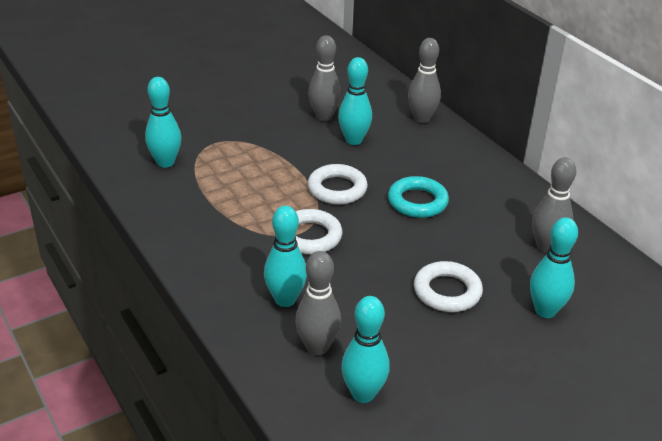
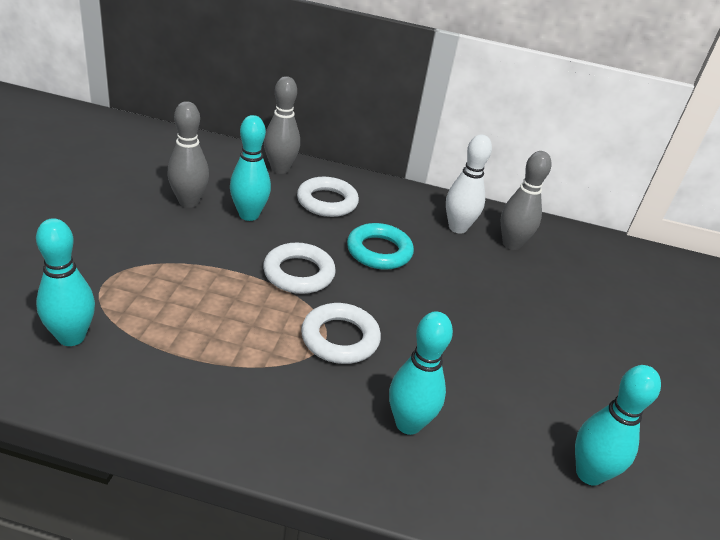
camera: 50 degrees left, 0 degrees up
grey bowling pin [295,251,341,356] -> none
white ring [414,261,483,312] -> white ring moved to [297,177,359,217]
turquoise bowling pin [530,217,578,318] -> none
none -> white bowling pin [446,134,492,234]

